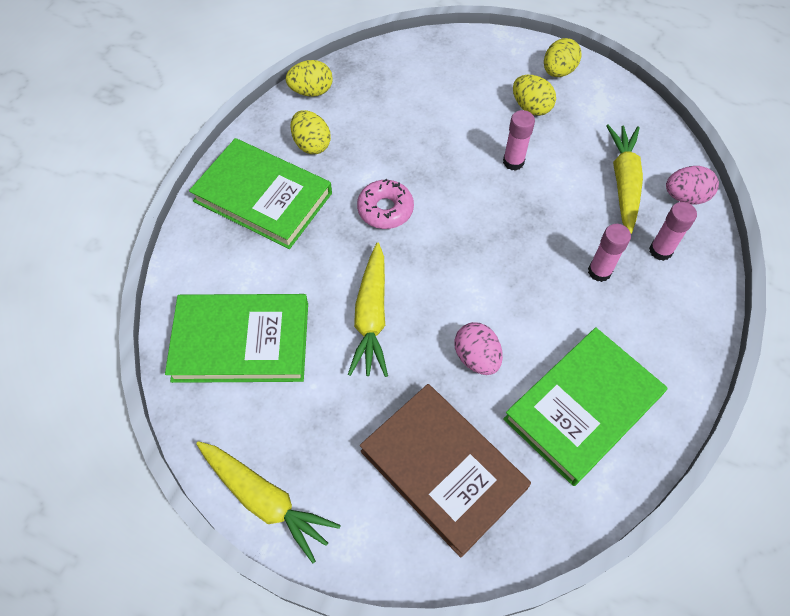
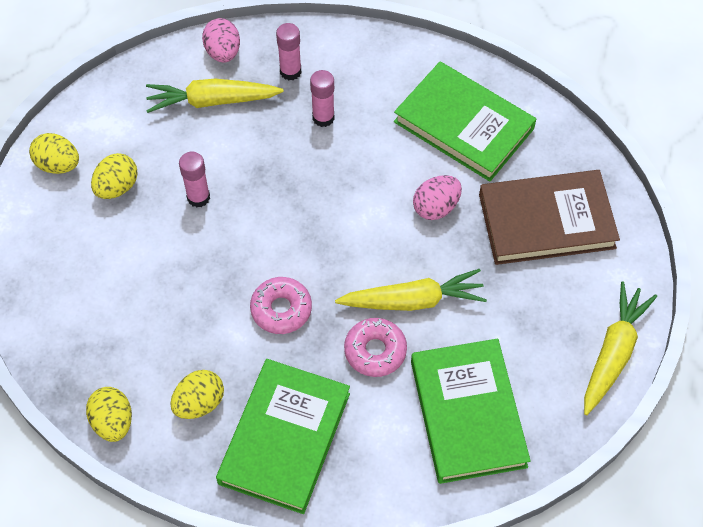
camera: 100 degrees left, 0 degrees up
brown book [360,384,531,558] -> brown book turned 45 degrees clockwise [479,170,620,265]
none -> pink donut [344,318,407,377]

